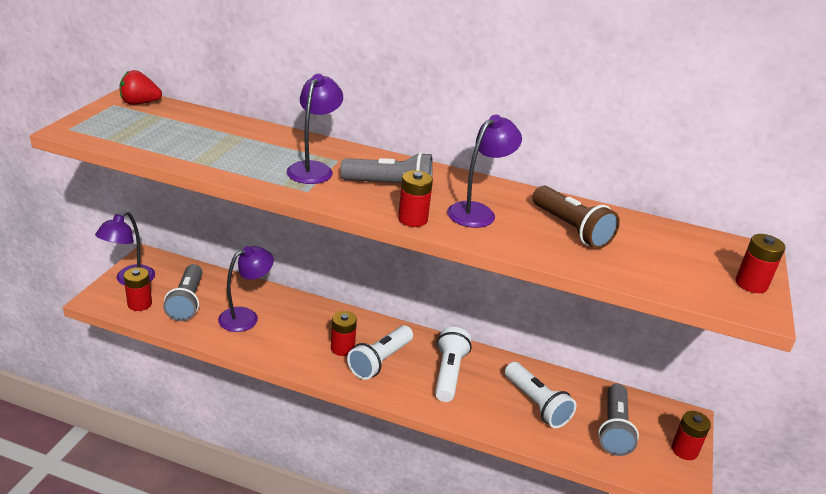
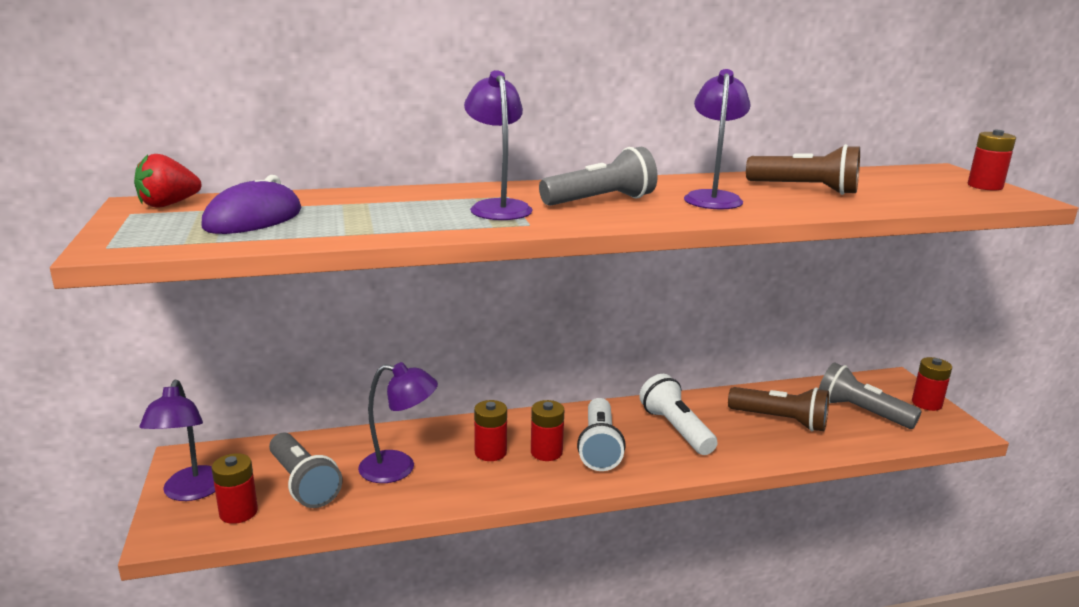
camera: 30 degrees left, 10 degrees down
purple lamp [218,246,274,332] -> purple lamp turned 75 degrees clockwise [358,362,438,483]
red battery [398,170,433,227] -> red battery moved to [474,400,507,461]
white flashlight [505,362,576,428] -> brown flashlight [728,387,829,431]
grey flashlight [598,384,639,456] -> grey flashlight turned 150 degrees clockwise [819,363,922,429]
none -> purple mouse [201,175,302,234]

